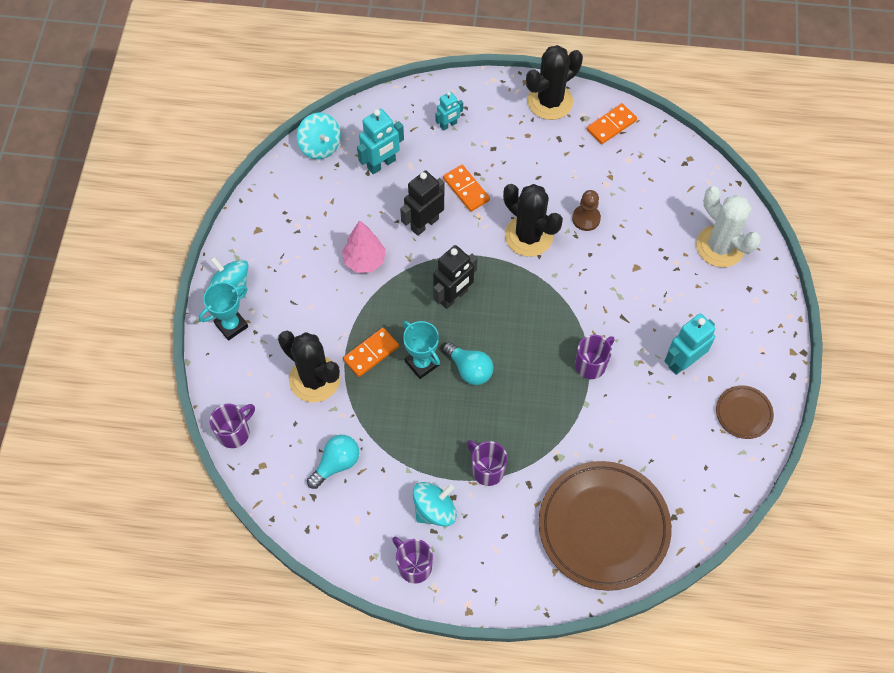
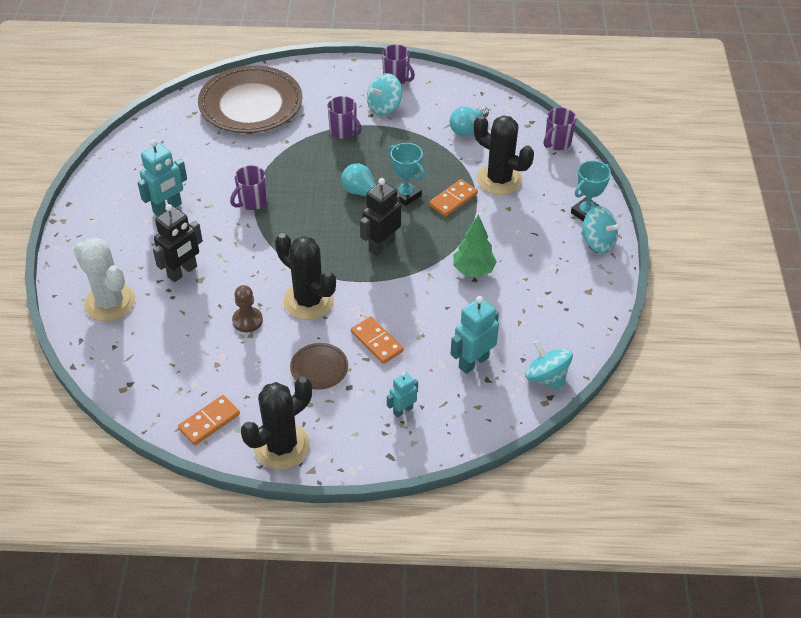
camera: 175 degrees right, 15 degrees down
pink tree [342,220,386,273] -> green tree [453,215,497,277]
black robot [400,171,445,236] -> black robot moved to [153,204,203,282]
brown plate [716,385,774,439] -> brown plate moved to [290,343,348,390]

